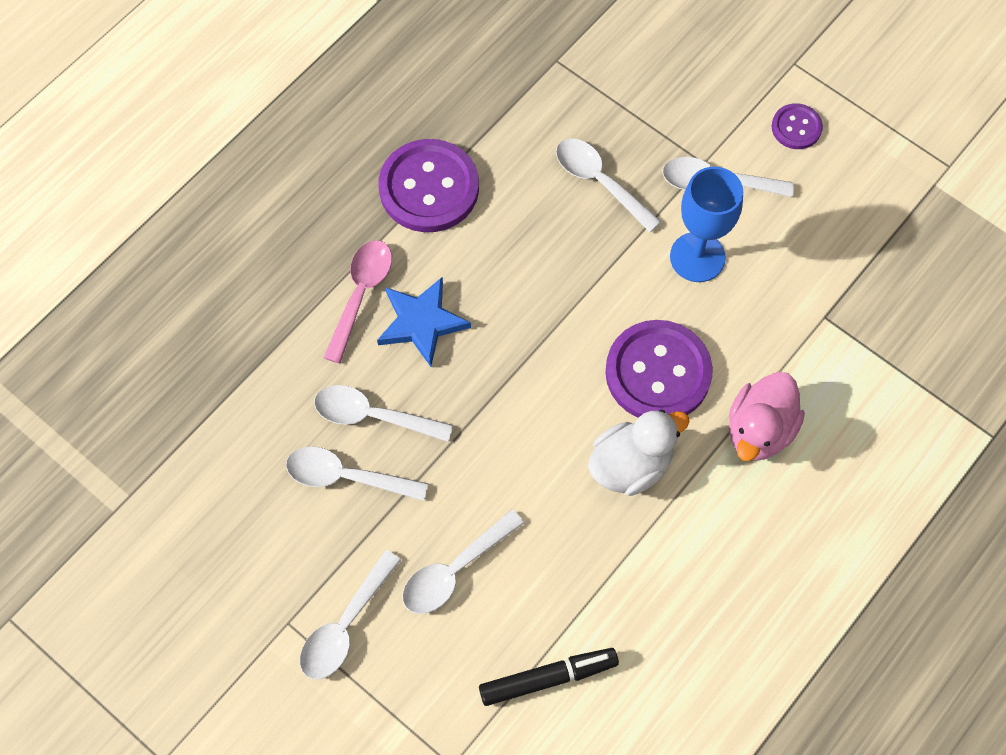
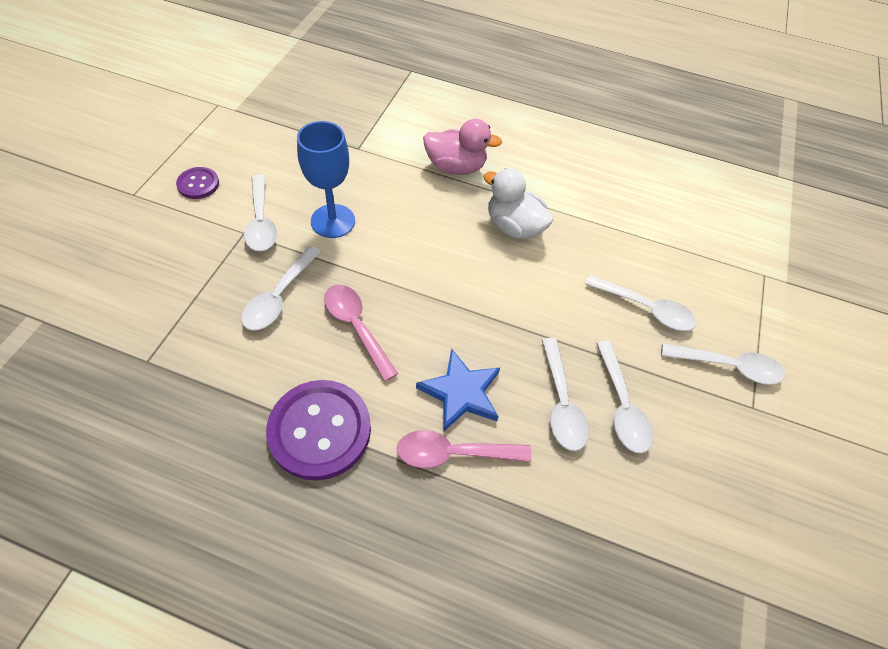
camera: 115 degrees left, 10 degrees down
black marker [479,648,619,706] -> none
purple button [605,320,713,418] -> none
none -> pink spoon [324,285,398,381]

